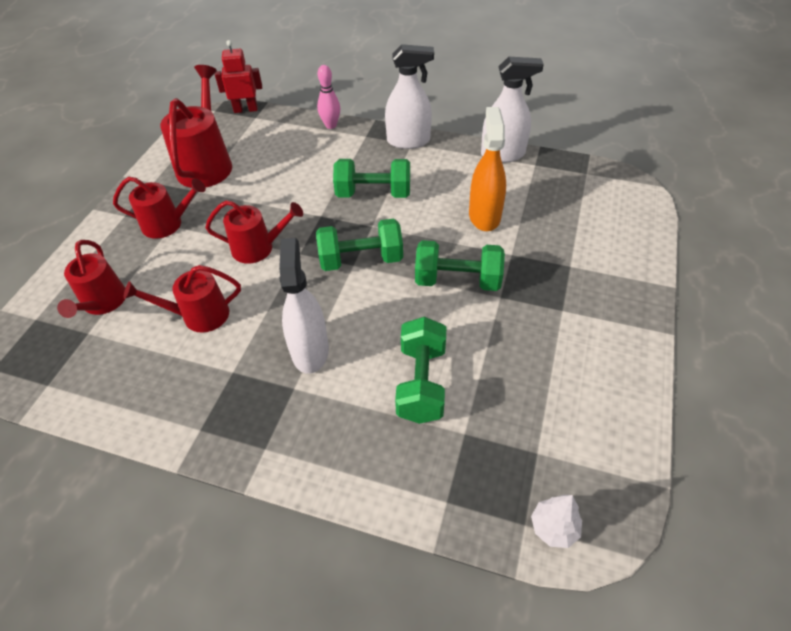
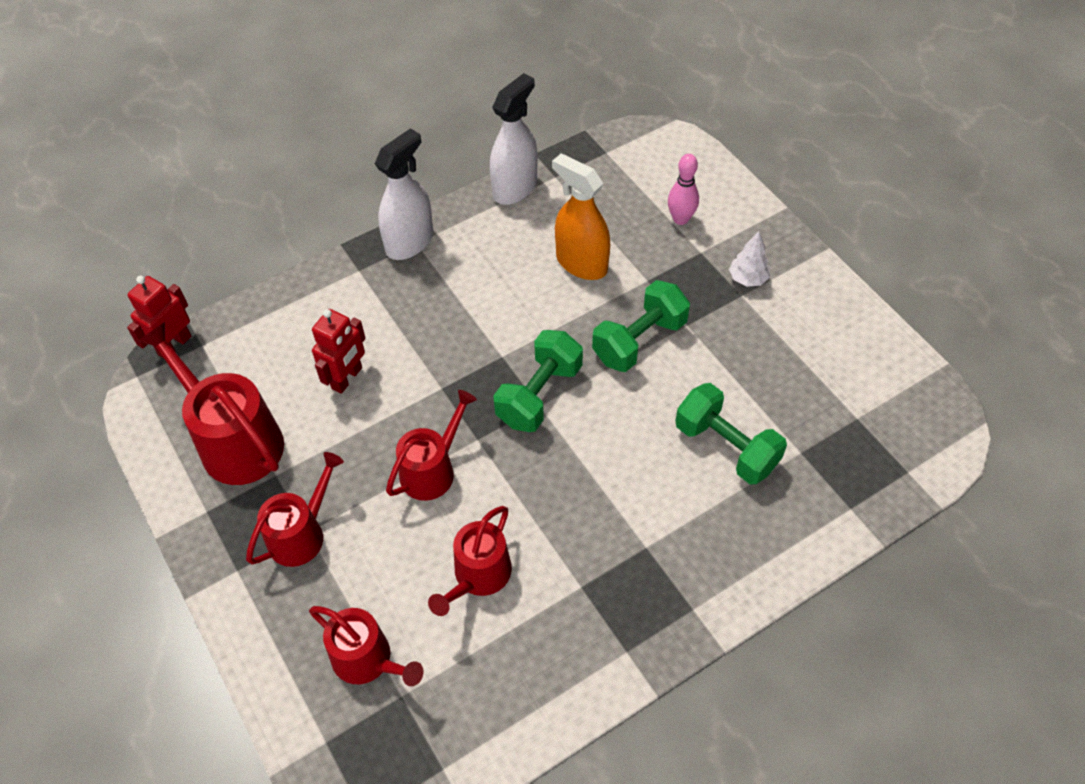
camera: 50 degrees left, 5 degrees up
white spray bottle [279,238,329,374] -> none
pink bowling pin [317,65,340,129] -> pink bowling pin moved to [668,154,699,225]
green dumbbell [333,159,410,198] -> none
white tree [531,495,582,548] -> white tree moved to [729,231,770,287]
none -> red robot [312,309,366,394]

